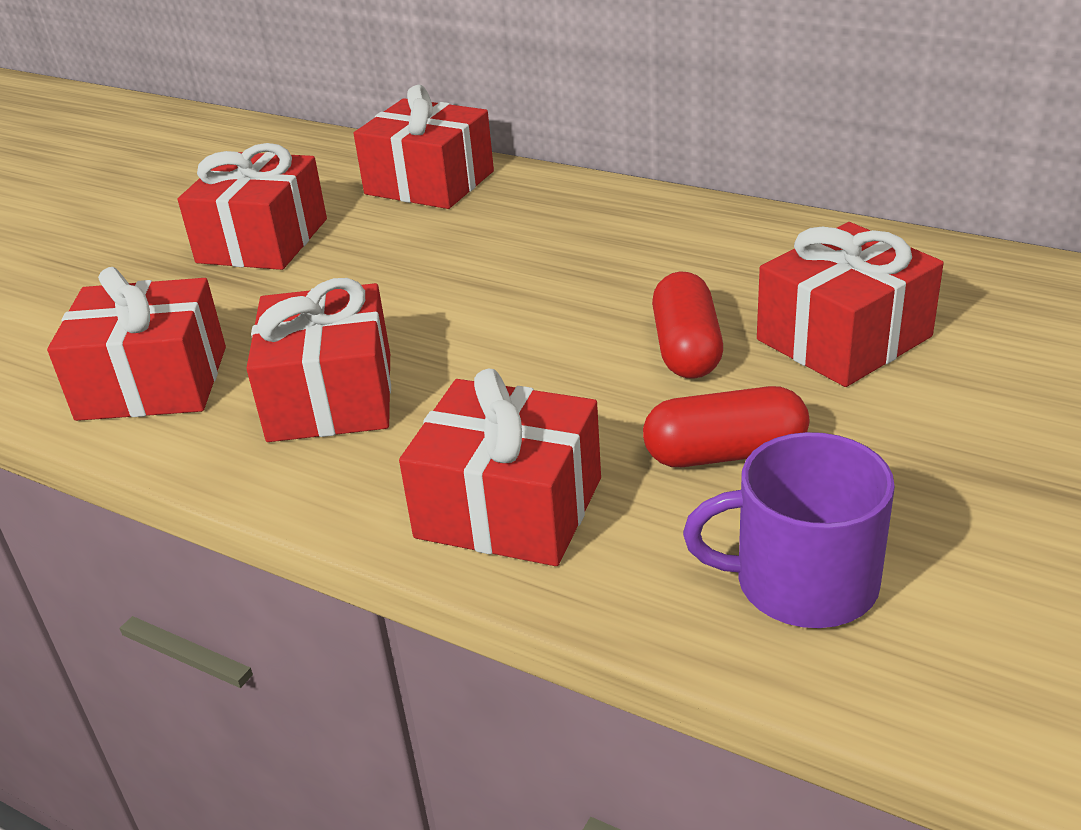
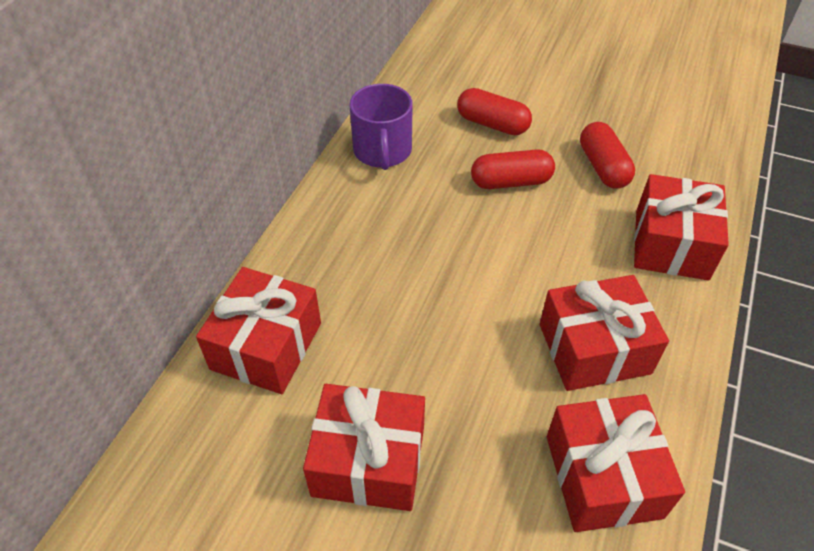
camera: 100 degrees left, 15 degrees up
purple mug [683,432,895,628] -> purple mug moved to [349,84,413,170]
red gift [757,222,944,387] -> red capsule [457,88,532,135]

